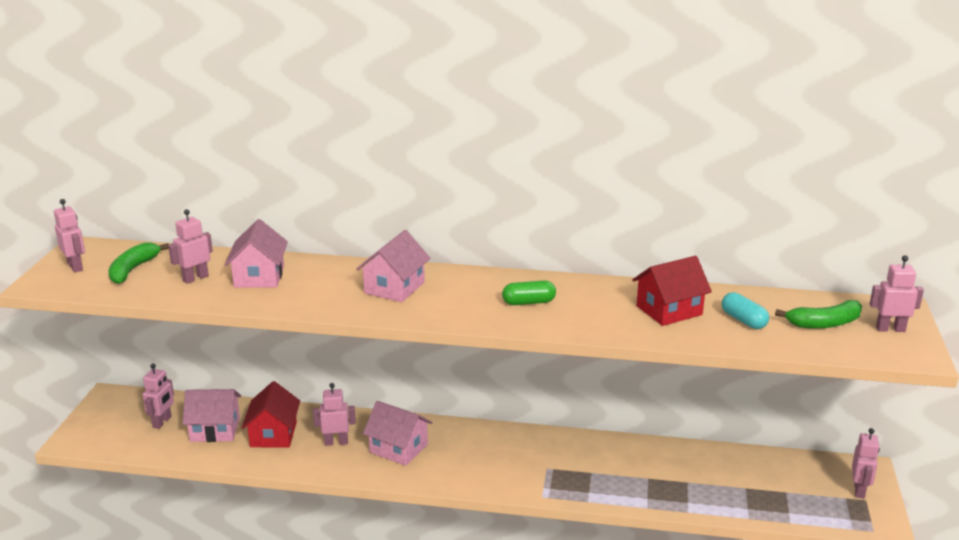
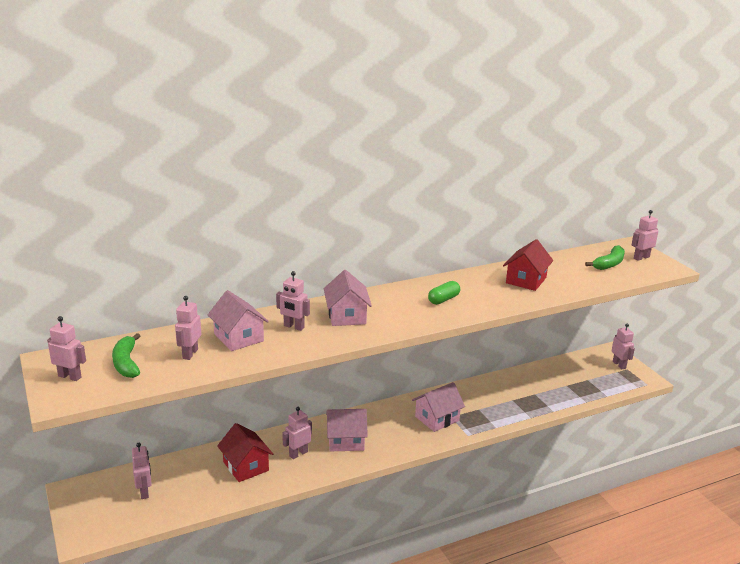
camera: 35 degrees left, 0 degrees up
pink house [183,389,241,442] -> pink house moved to [412,382,465,432]
turquoise capsule [722,292,769,329] -> none
none -> pink robot [276,271,310,331]

